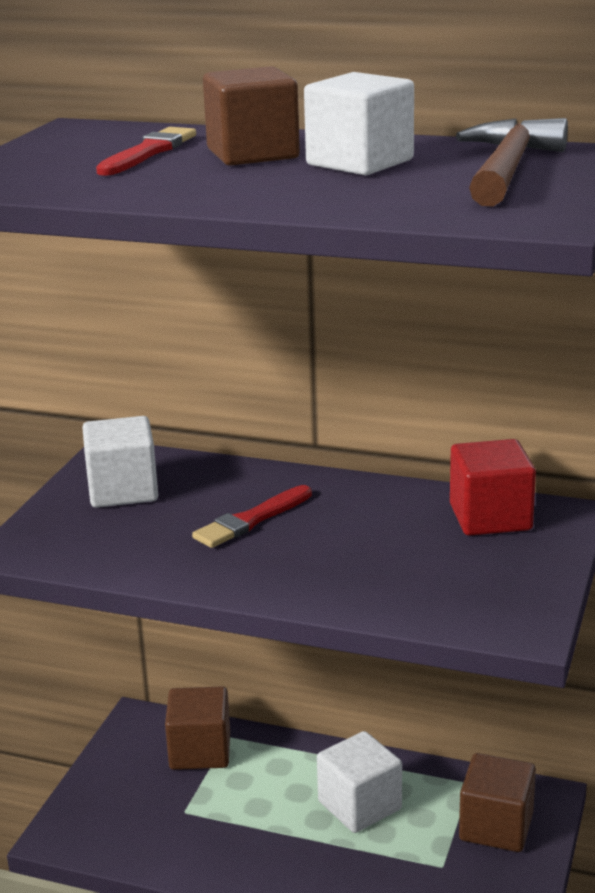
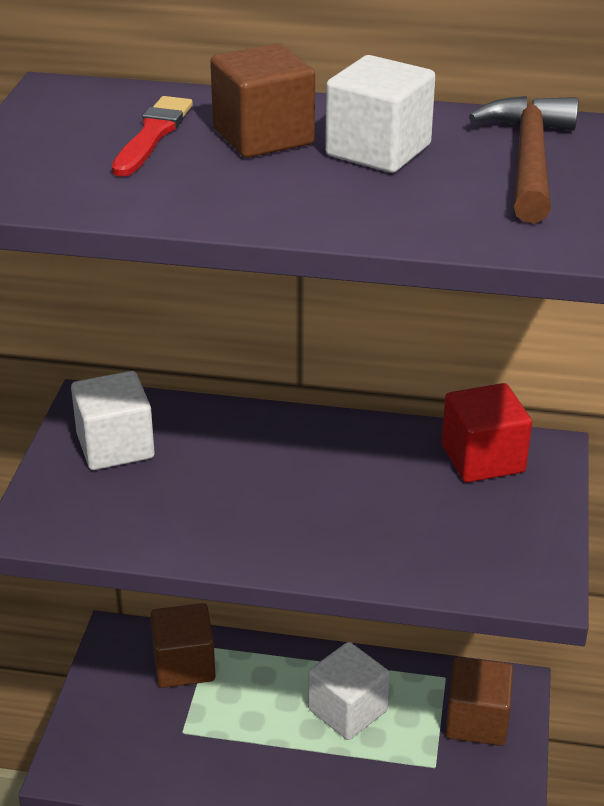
camera: 10 degrees left, 10 degrees up
red brush [192,485,312,548] -> none

